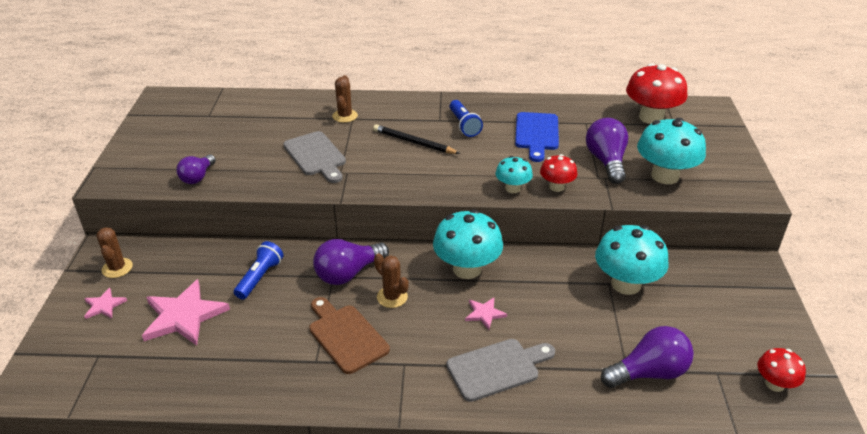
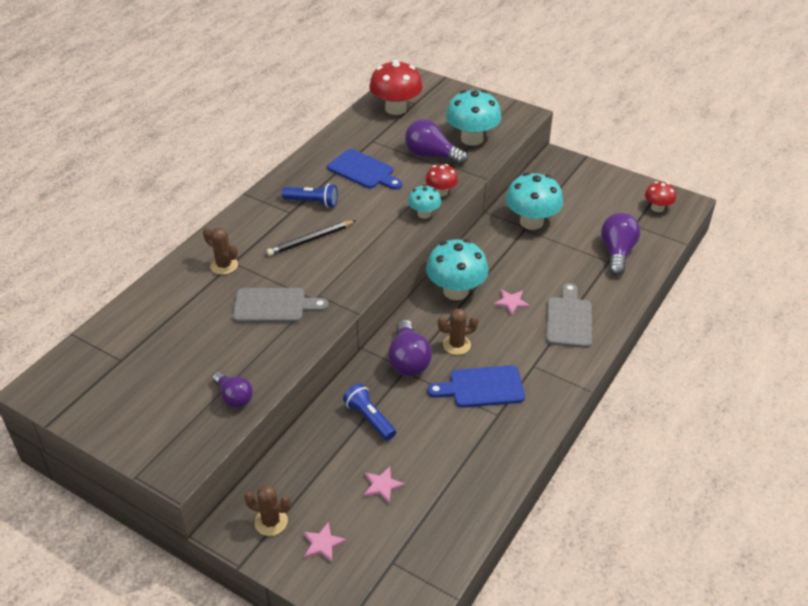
camera: 60 degrees left, 5 degrees up
pink star [142,279,230,346] -> pink star [364,467,405,503], size x0.49
brown cutting board [309,297,390,374] -> blue cutting board [427,365,525,408]

